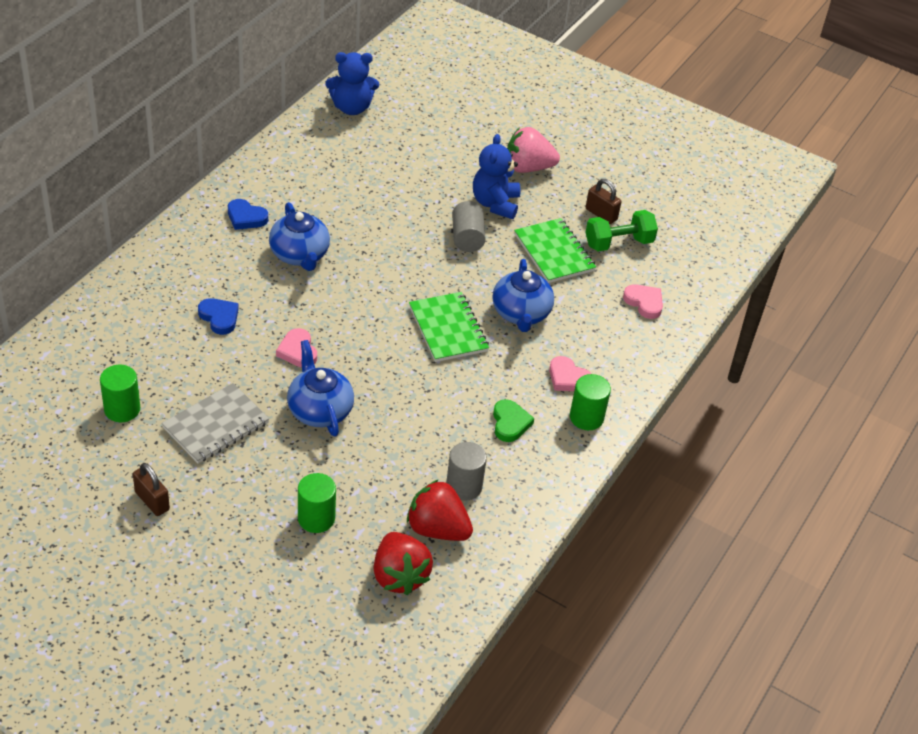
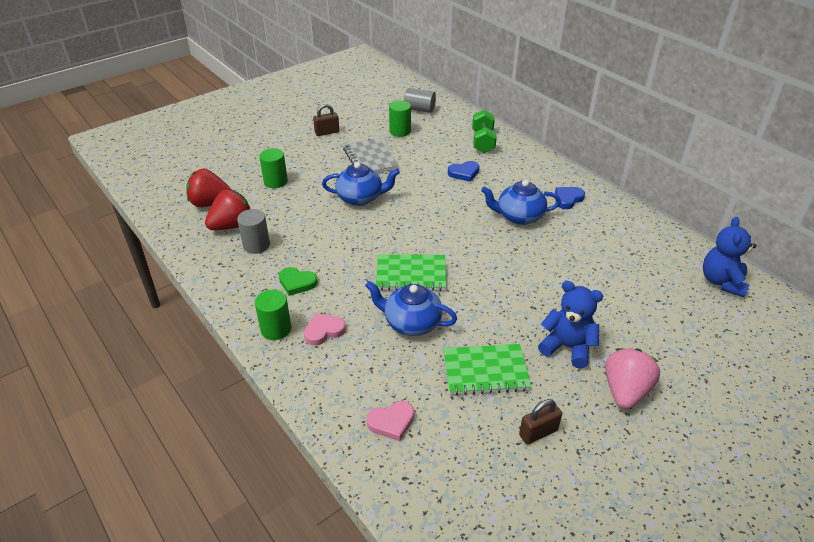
camera: 115 degrees right, 5 degrees down
pink heart [276,328,317,368] -> none
grey cylinder [452,201,486,252] -> grey cylinder moved to [404,88,436,113]
green dumbbell [585,210,658,251] -> green dumbbell moved to [472,110,497,153]

